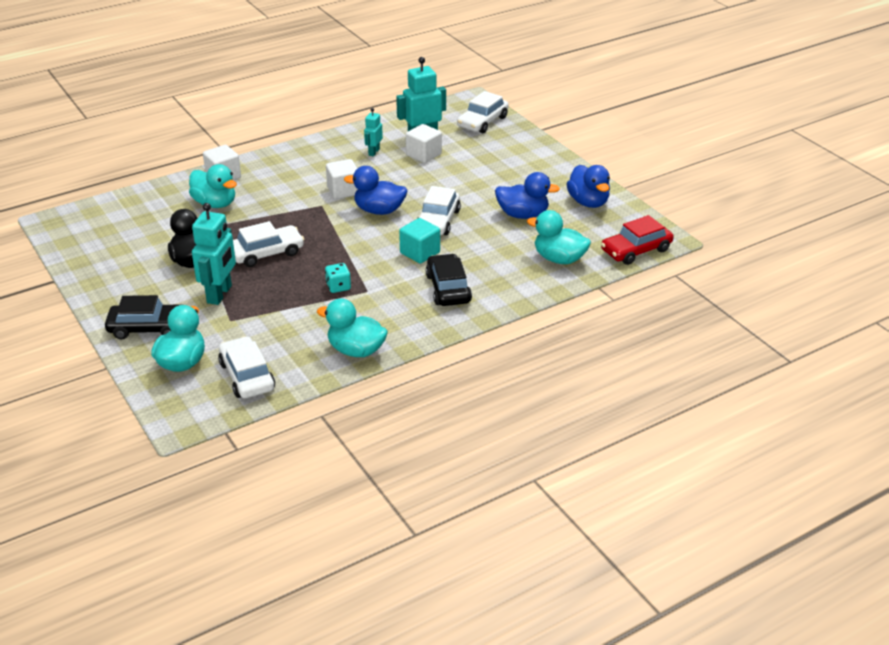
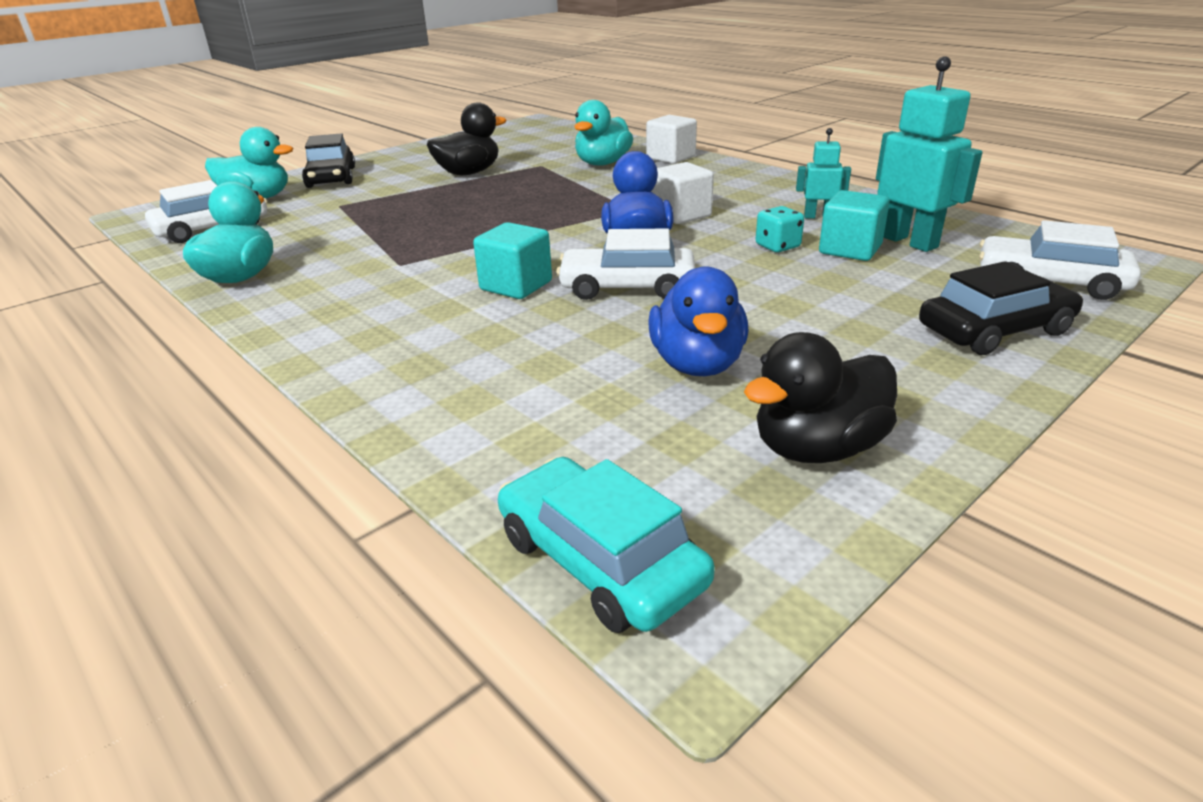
camera: 80 degrees right, 5 degrees down
turquoise robot [192,203,236,305] -> none
white car [233,221,304,267] -> none
turquoise dice [325,263,351,293] -> turquoise dice moved to [755,206,804,252]
white cube [406,124,442,163] -> turquoise cube [819,190,890,261]
black car [426,254,472,306] -> black car moved to [919,261,1083,355]
turquoise duck [527,210,591,264] -> none
blue duck [567,165,610,208] -> black duck [744,332,897,463]
red car [601,215,674,265] -> turquoise car [498,457,715,633]

